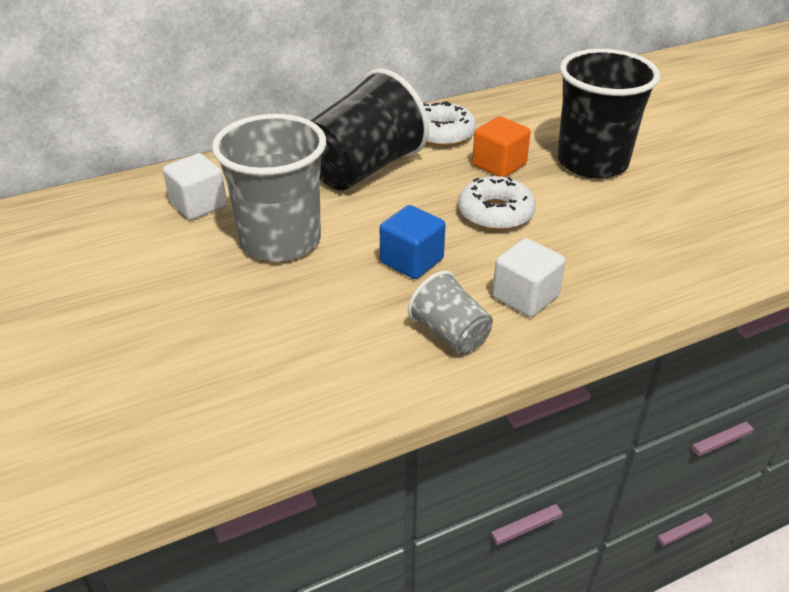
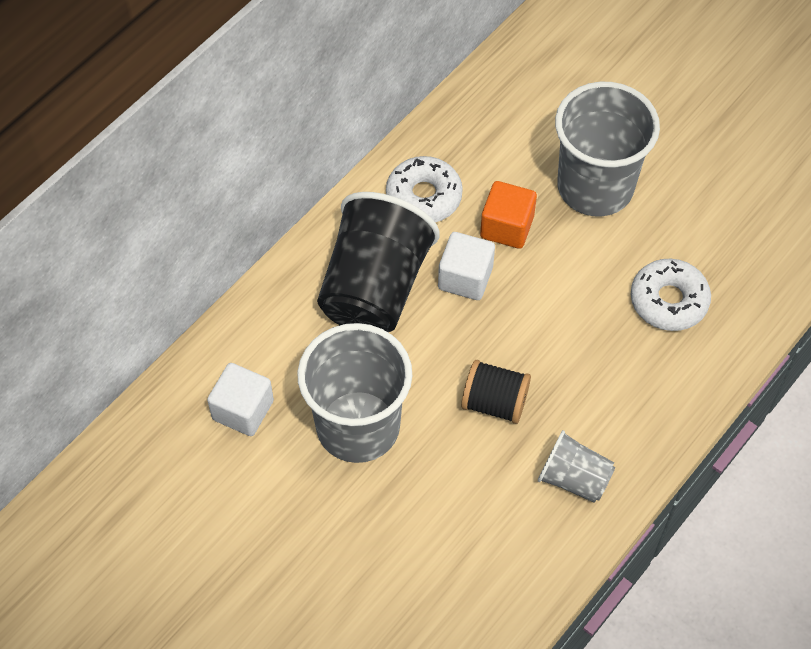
camera: 25 degrees left, 20 degrees up
blue cube [380,205,446,279] -> black spool [461,360,531,424]
white donut [458,176,536,231] -> white donut moved to [631,259,711,331]
white cube [492,238,566,317] -> white cube moved to [438,232,495,300]
black cup [557,49,660,178] -> grey cup [555,82,660,216]

